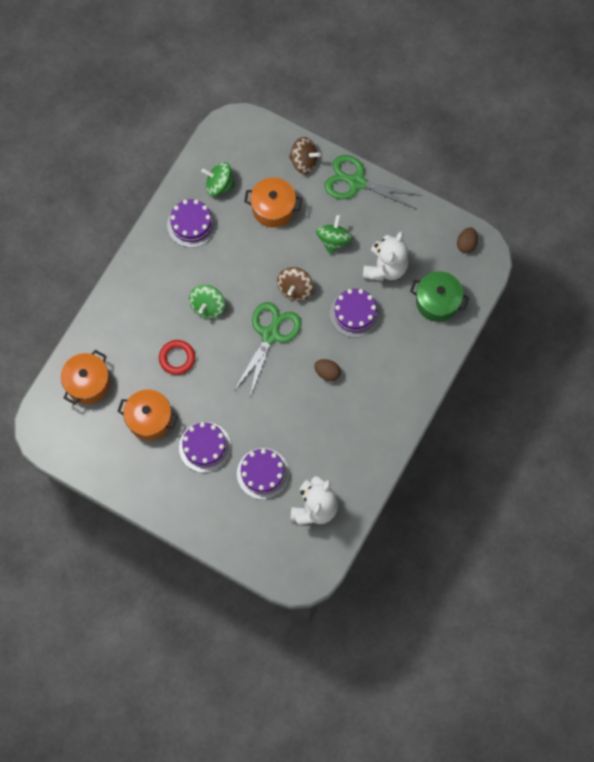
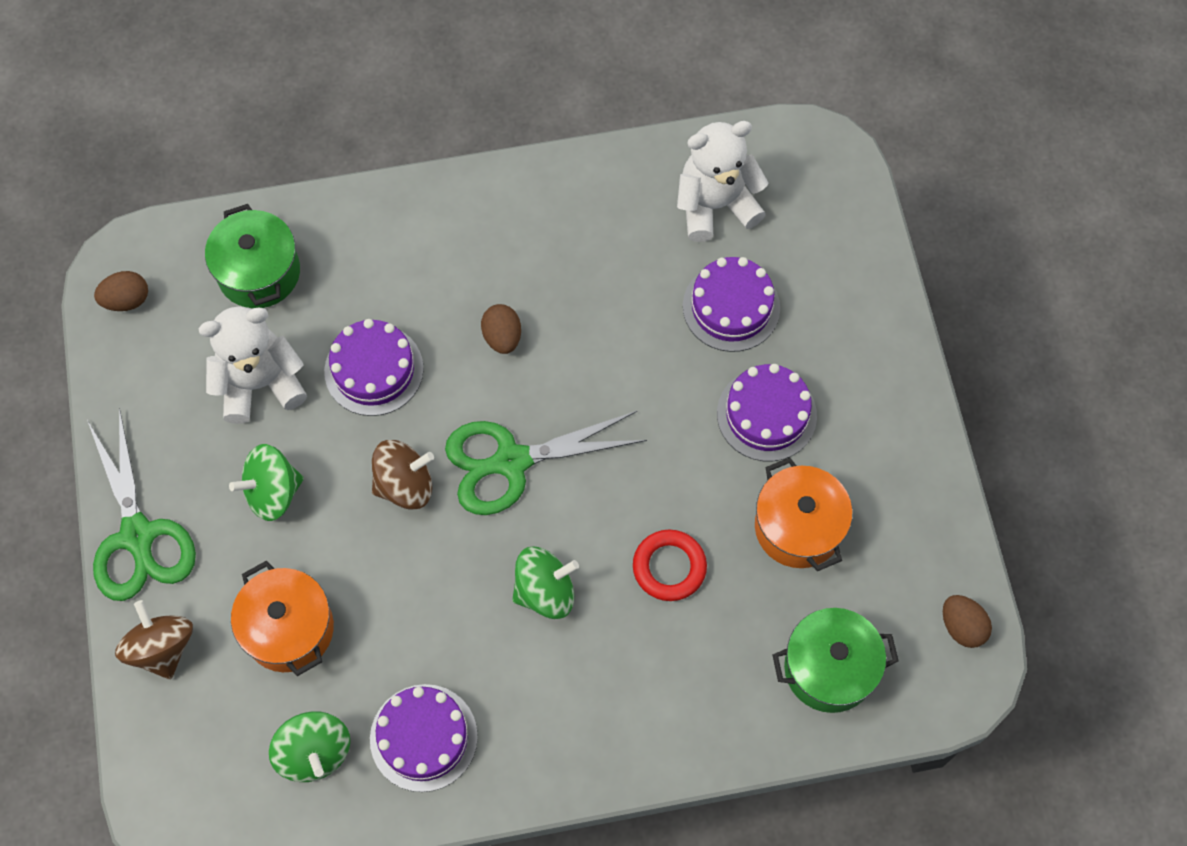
camera: 130 degrees left, 5 degrees down
orange pot [61,350,110,405] -> green pot [772,608,899,713]
none -> brown egg [943,595,992,648]

